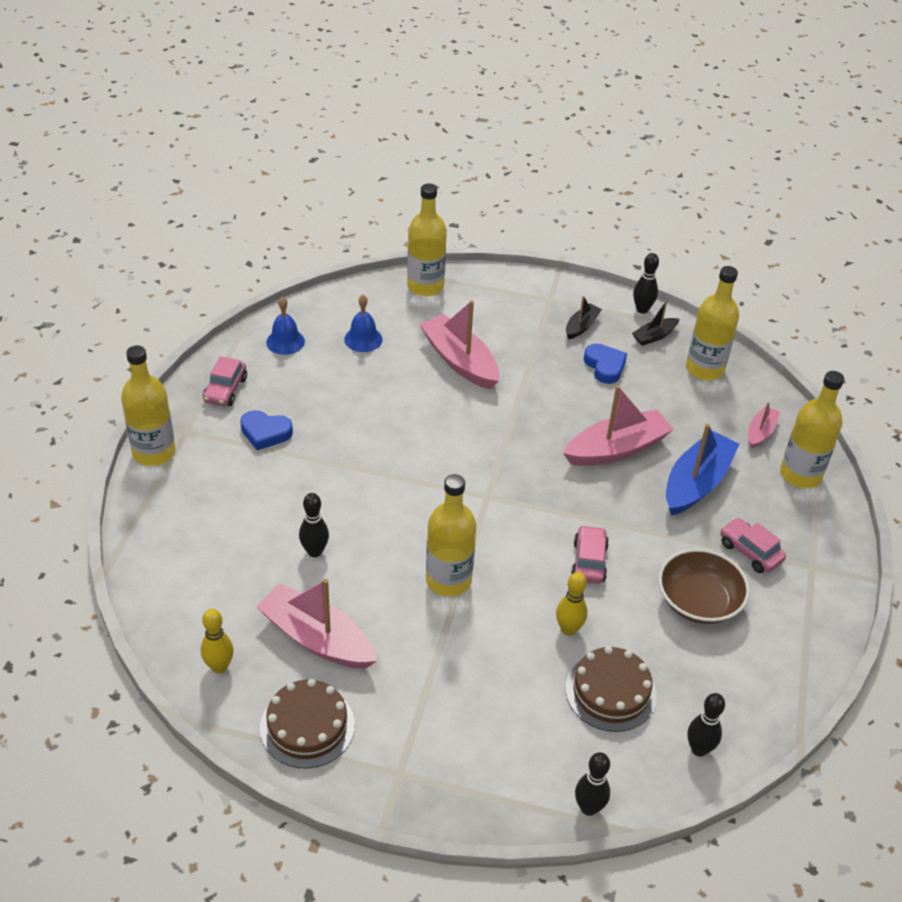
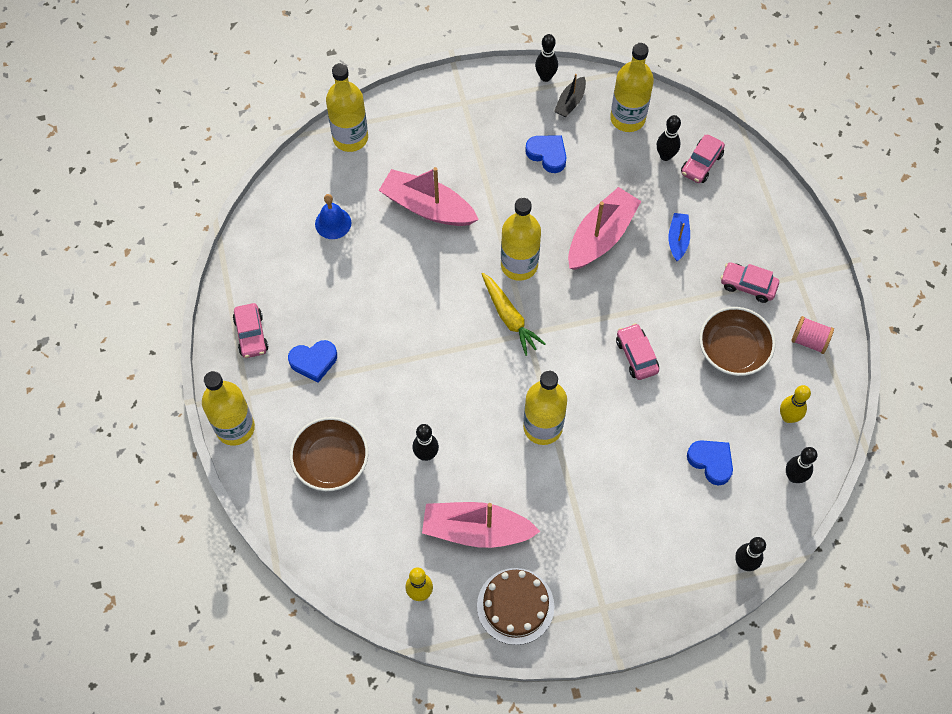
camera: 25 degrees left, 20 degrees up
blue bell [266,297,305,355] -> none
yellow bowling pin [556,572,587,636] -> yellow bowling pin moved to [780,385,811,423]
black boat [566,296,602,339] -> none
brown cake [566,646,657,732] -> blue heart [687,440,733,485]
blue boat [666,423,739,516] -> blue boat [668,213,690,261], size x0.52
pink boat [748,402,780,448] -> pink car [681,135,725,183]
yellow bottle [780,371,844,488] -> yellow bottle moved to [501,198,541,281]
none -> brown bowl [290,417,368,491]
none -> yellow carrot [482,273,546,356]
none -> black bowling pin [657,115,681,161]
none -> pink spool [791,316,834,354]

